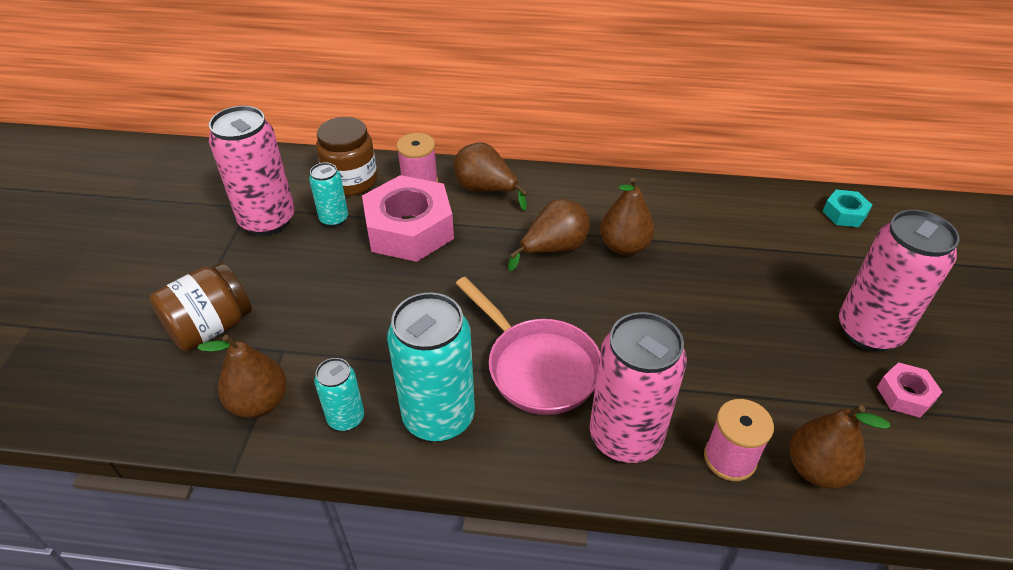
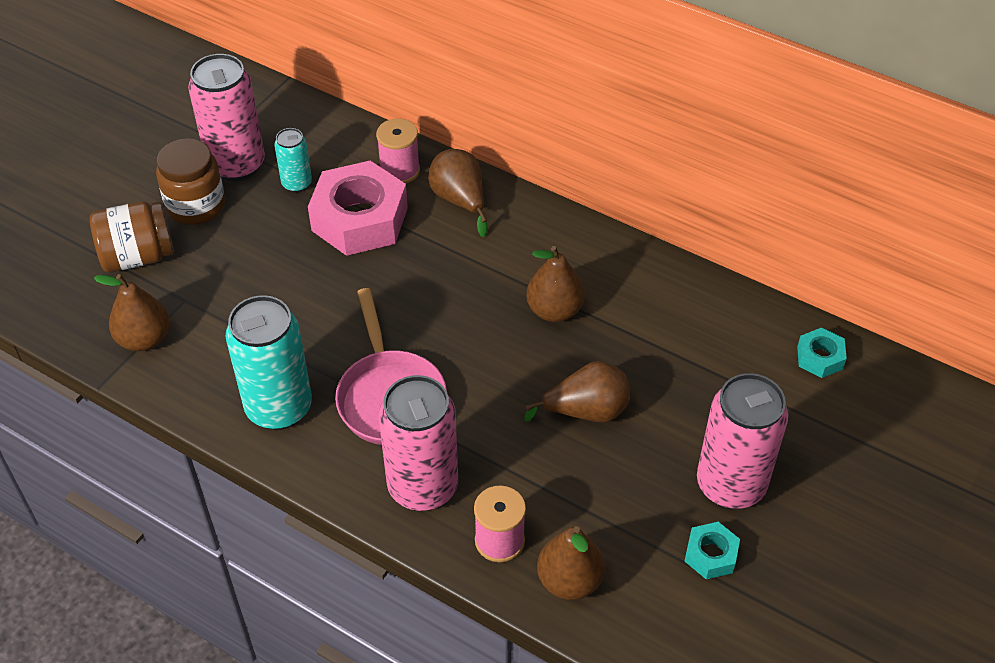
camera: 25 degrees right, 5 degrees up
turquoise can [314,358,364,431] -> none
brown jar [316,117,377,196] -> brown jar moved to [156,138,225,225]
brown pear [508,199,590,271] -> brown pear moved to [525,361,630,423]
pink nut [877,362,942,418] -> turquoise nut [685,522,740,579]

